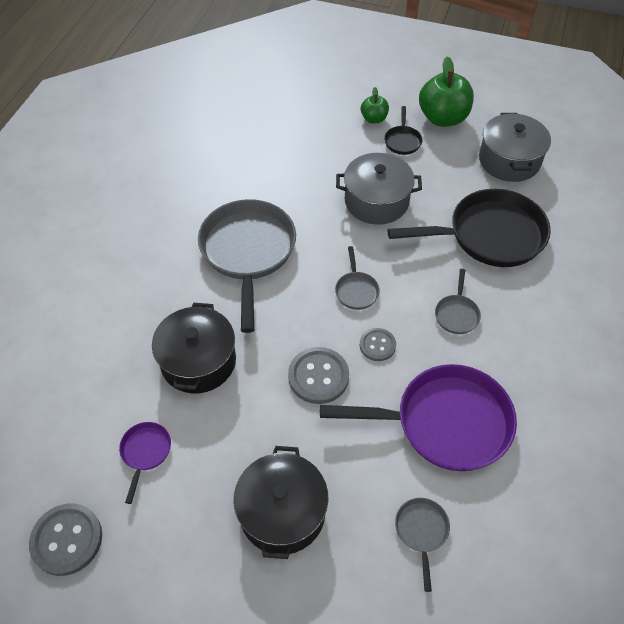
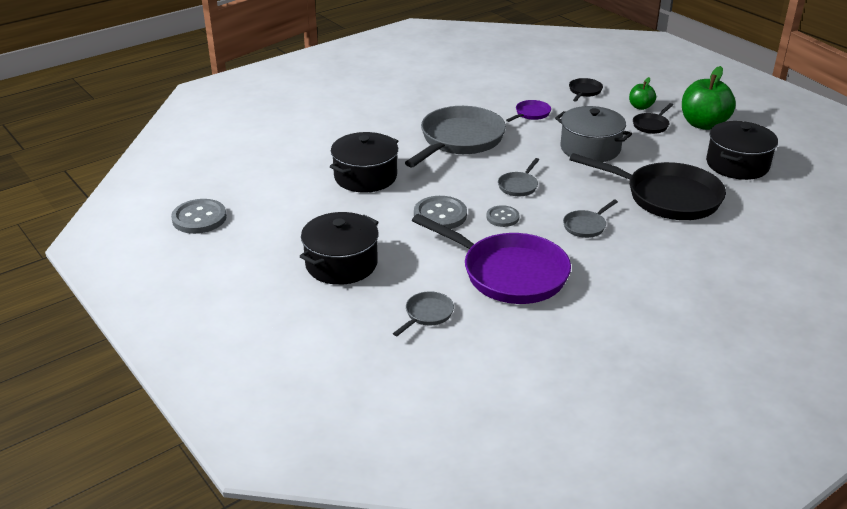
camera: 35 degrees right, 20 degrees down
purple pan [119,422,171,504] -> purple pan moved to [506,100,551,122]
grey pot [479,113,551,182] -> black pot [706,121,778,180]
none -> black pan [569,78,603,102]

